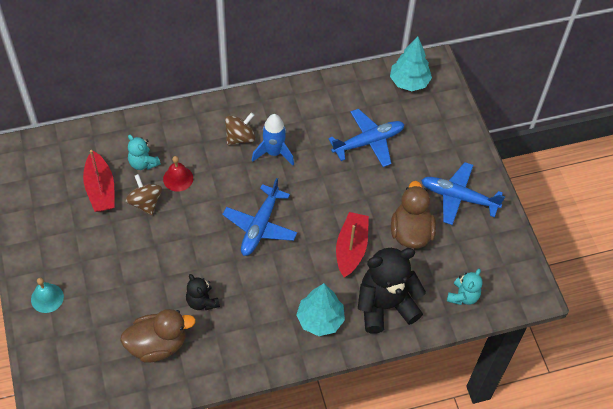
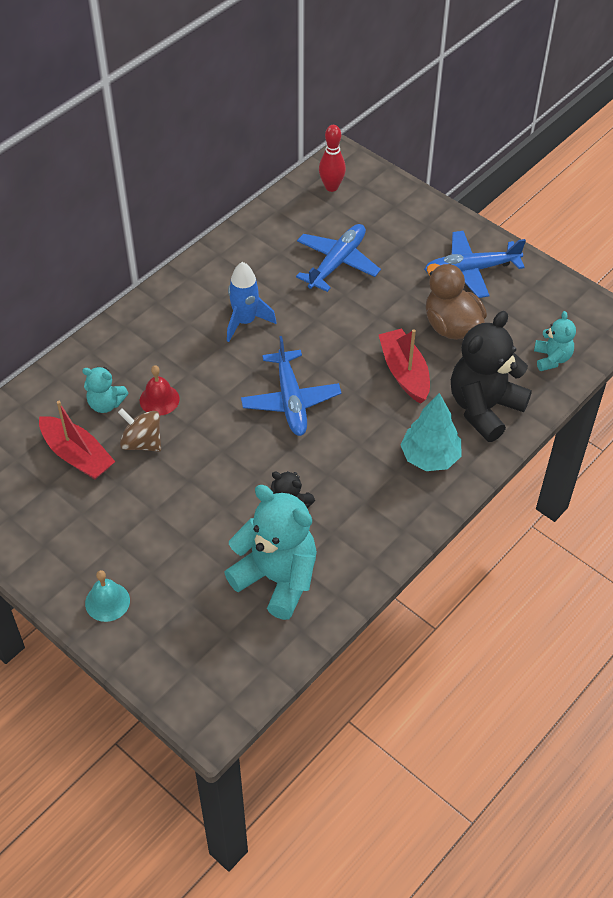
camera: 30 degrees left, 5 degrees down
brown duck [120,309,196,363] -> turquoise teddy bear [224,485,317,620]
brown spinning top [225,112,256,145] -> none
turquoise tree [390,36,432,91] -> red bowling pin [319,125,346,192]

